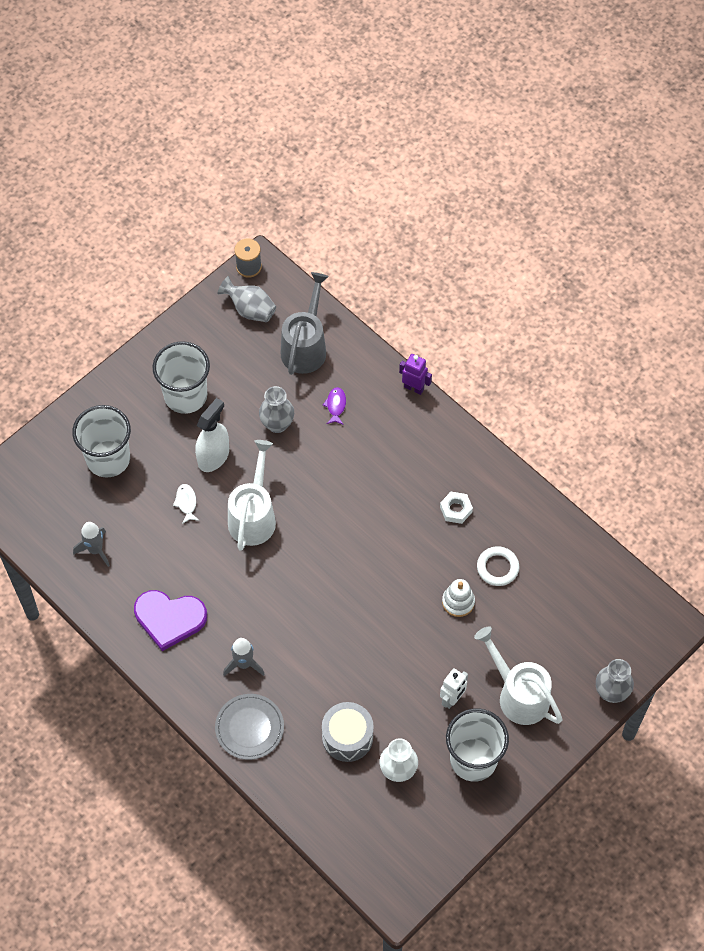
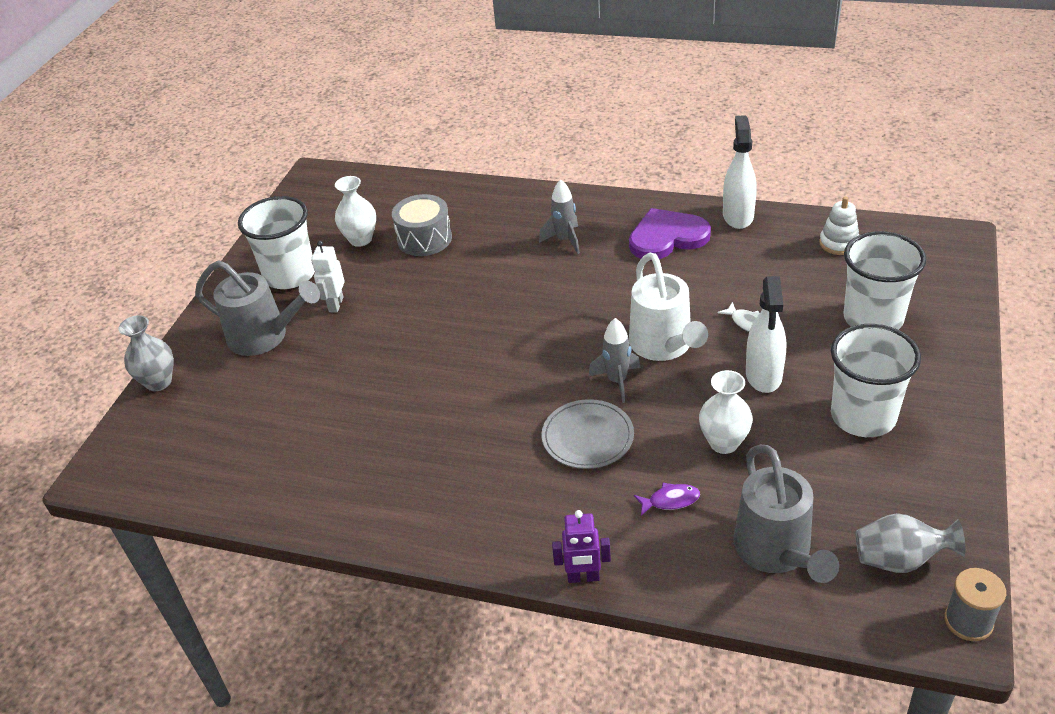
camera: 155 degrees right, 20 degrees down
grey rocket [73,522,110,567] -> grey rocket moved to [589,318,641,403]
grey plate [215,694,284,760] -> grey plate moved to [542,399,634,469]
grey vase [259,386,294,433] -> white vase [699,370,753,454]
purple fish [323,387,346,425] -> purple fish turned 75 degrees counterclockwise [634,483,700,516]
white nut [440,492,473,524] -> none
white stacking toy [442,579,475,617] -> white stacking toy moved to [819,196,859,255]
white watering can [474,626,563,725] -> grey watering can [195,260,320,356]
white ring [477,546,519,586] -> none
none -> white spray bottle [723,115,757,229]

